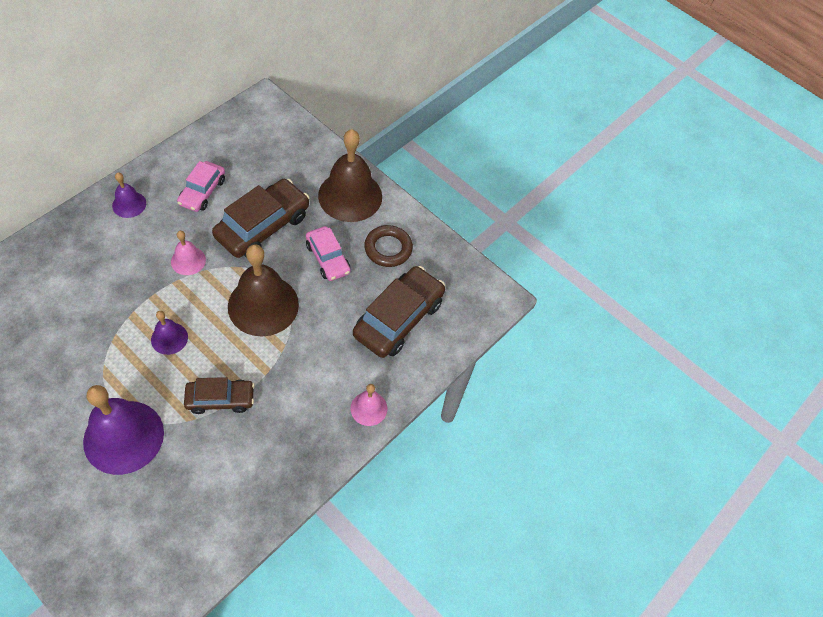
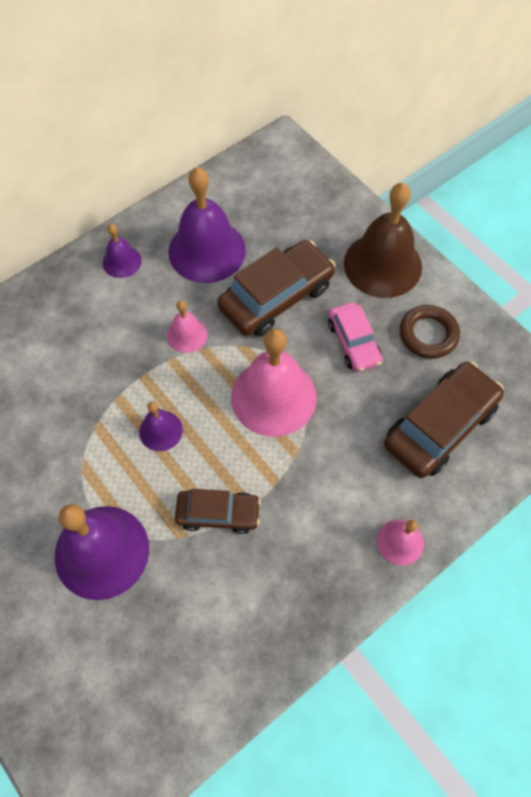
camera: 15 degrees right, 5 degrees up
pink car [177,161,225,212] -> purple bell [168,167,246,283]
brown bell [228,244,299,336] -> pink bell [231,329,317,437]

